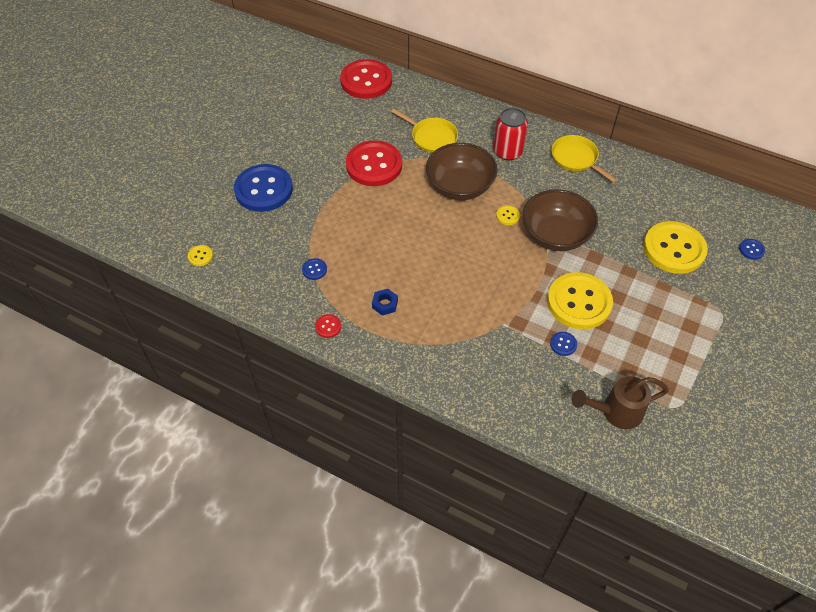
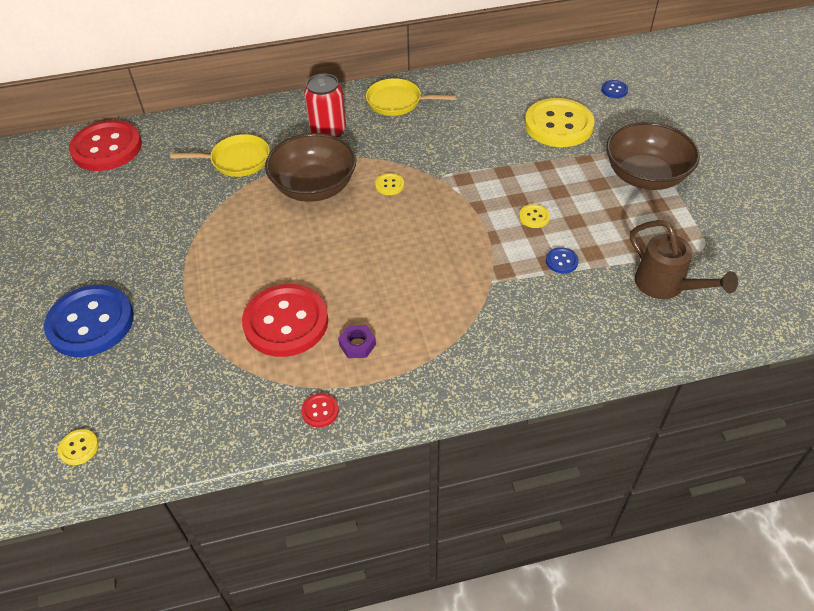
camera: 40 degrees left, 5 degrees down
blue button [302,258,327,280] -> none
red button [346,141,402,186] -> red button moved to [242,284,328,357]
blue nut [372,289,398,316] -> purple nut [338,325,376,358]
brown bowl [523,189,598,251] -> brown bowl moved to [606,122,700,190]
yellow button [547,272,613,329] -> yellow button [519,204,550,228], size x0.40
brown watering can [571,376,669,429] -> brown watering can turned 75 degrees counterclockwise [630,220,738,299]

